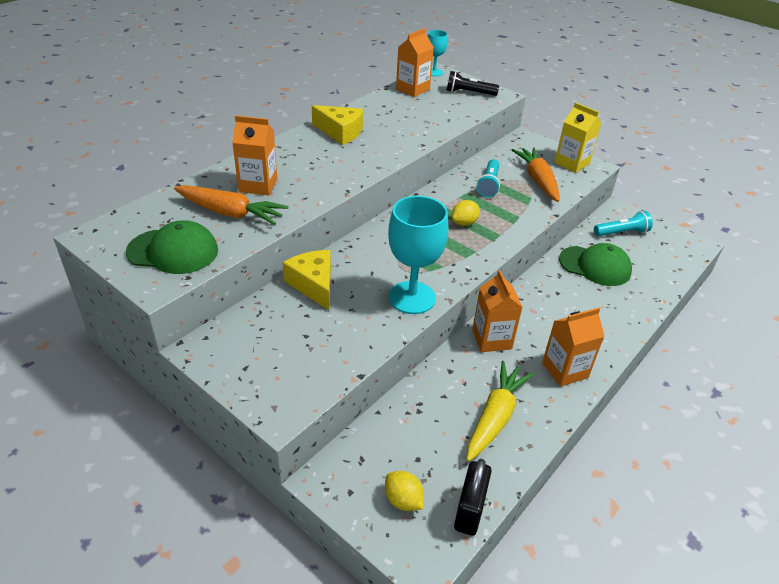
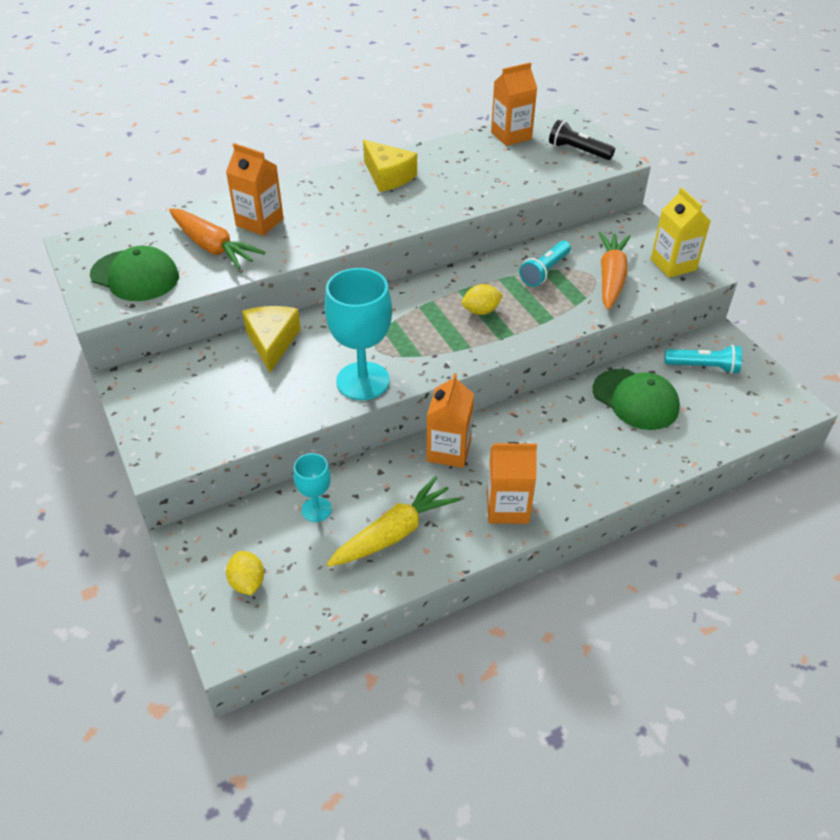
camera: 25 degrees right, 5 degrees up
turquoise goblet [428,30,448,76] -> turquoise goblet moved to [293,453,332,522]
black padlock [454,459,492,536] -> none

